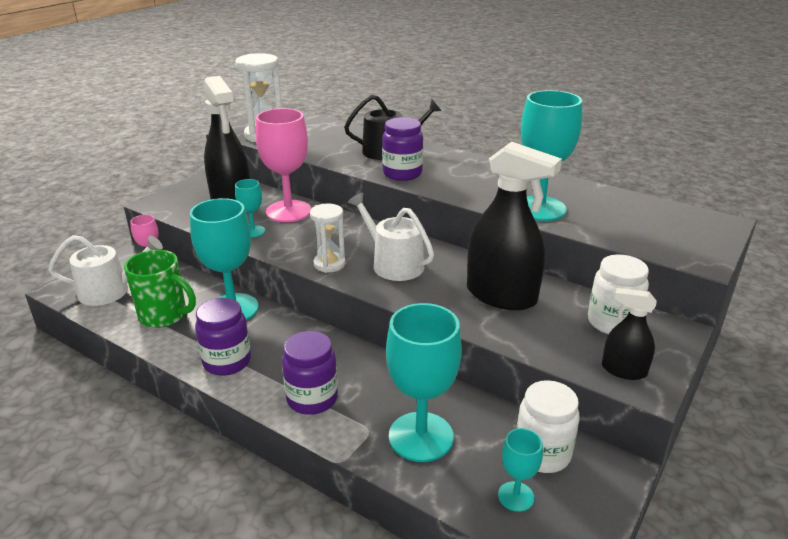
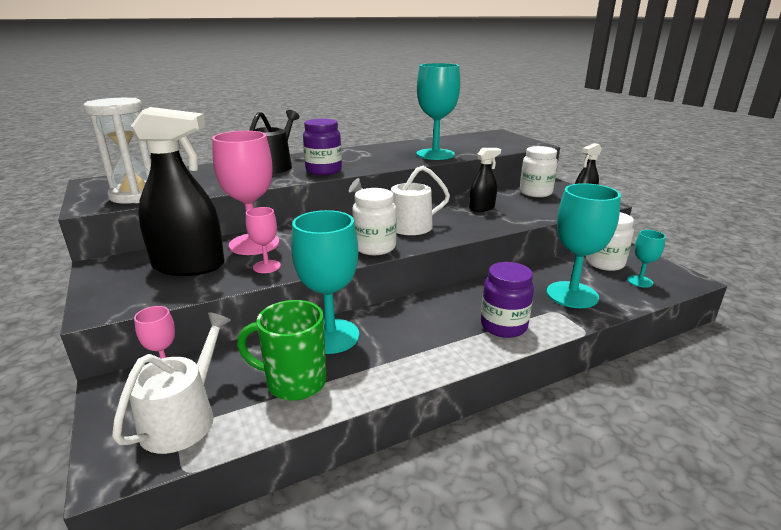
camera: 60 degrees left, 5 degrees down
green mug [124,250,196,328] -> green mug turned 135 degrees counterclockwise [237,300,326,401]
purple jar [195,298,251,376] -> none
turquoise goblet [235,179,265,238] -> pink goblet [246,207,281,273]
white hourglass [310,203,346,273] -> white jar [352,188,397,255]
black spray bottle [467,142,562,310] -> black spray bottle [469,148,501,212], size x0.51

